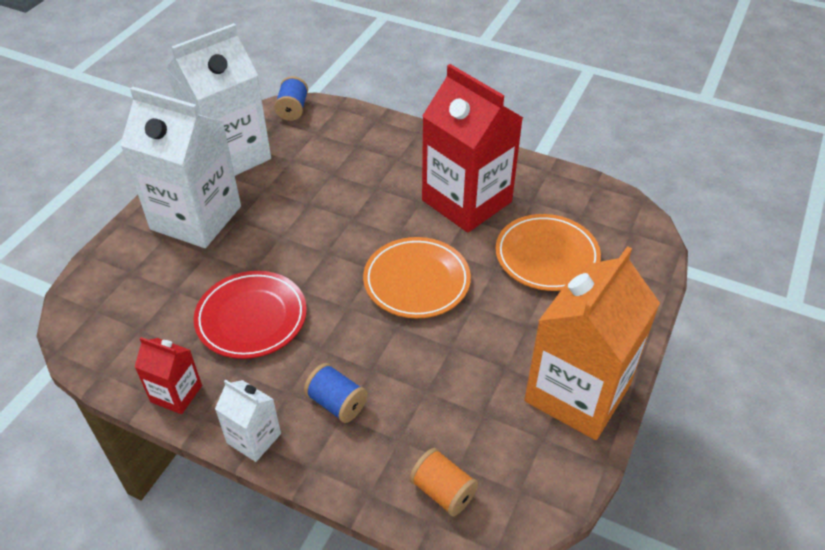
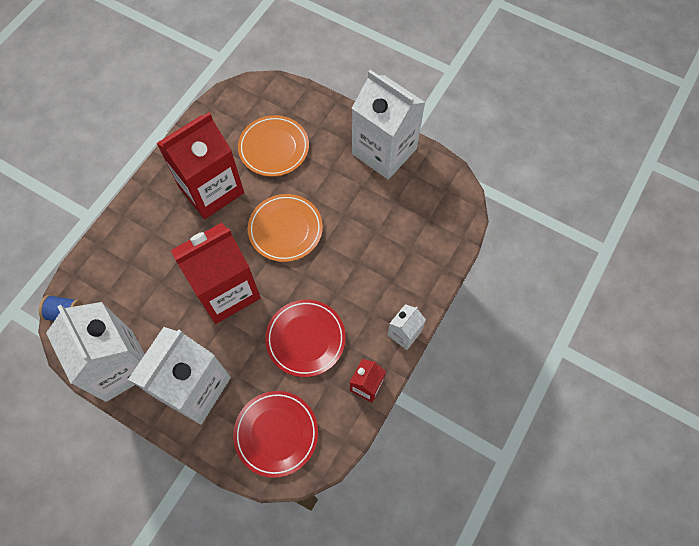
camera: 85 degrees left, 20 degrees up
blue spool [304,363,368,423] -> none
orange spool [409,448,479,516] -> none
orange carton [524,246,660,440] -> white carton [352,70,426,180]
none -> red carton [171,223,261,324]
none -> red plate [233,391,318,478]

